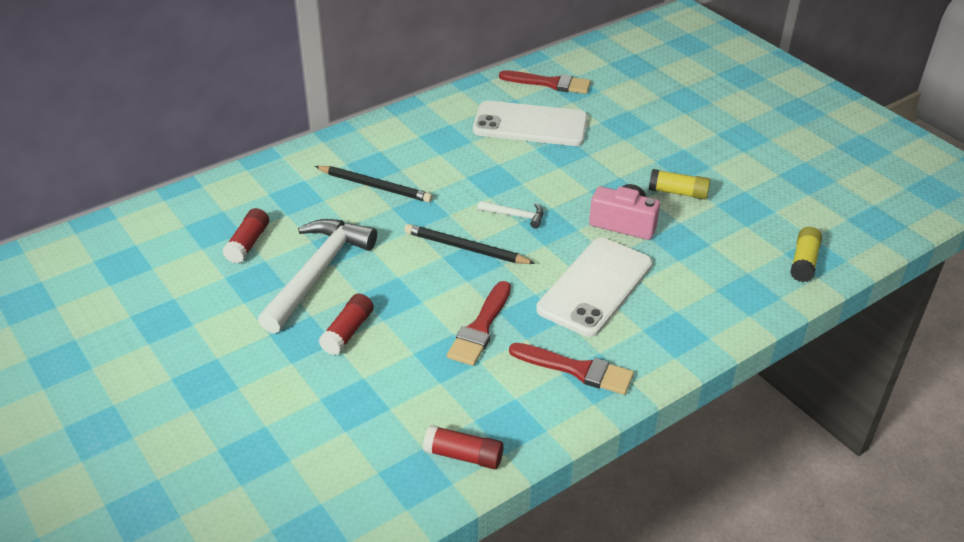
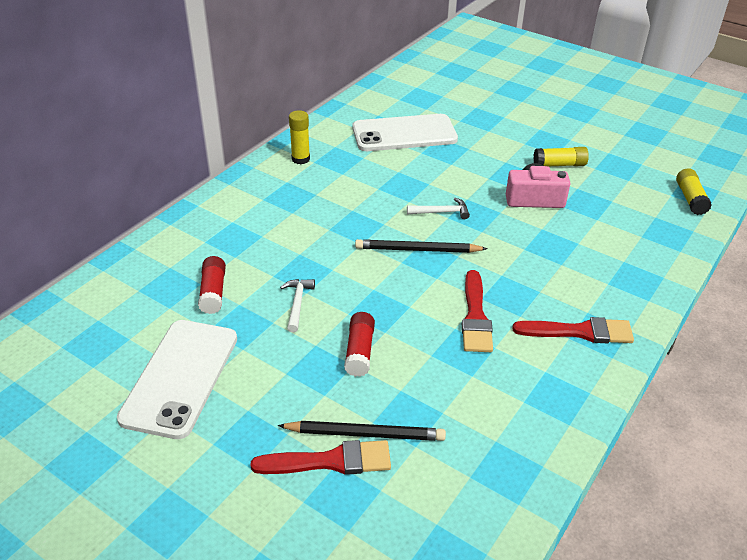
camera: 20 degrees left, 0 degrees up
white hammer [258,219,377,333] -> white hammer [280,279,315,332], size x0.44
black pencil [315,166,433,203] -> black pencil moved to [278,421,446,441]
red glue stick [423,425,504,470] -> none
red brush [499,70,591,94] -> red brush moved to [251,440,391,475]
white phone [536,238,653,337] -> white phone moved to [117,320,237,439]
none -> yellow glue stick [289,110,310,164]

